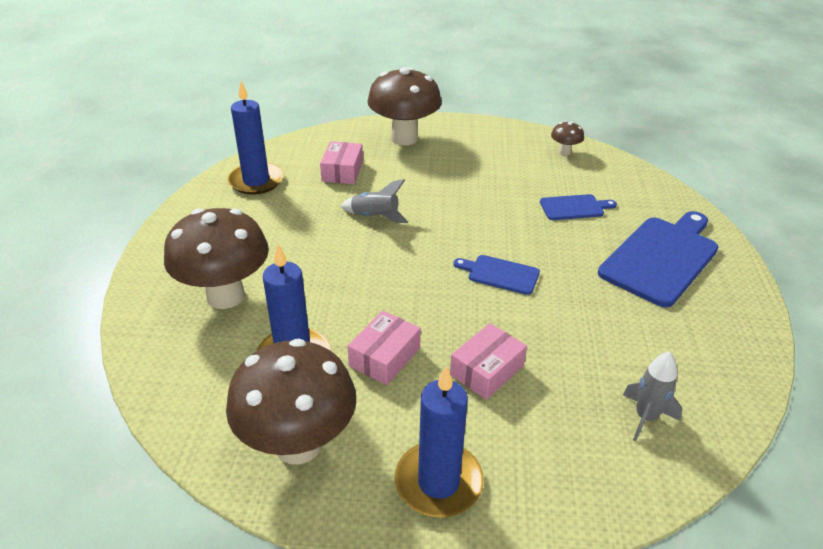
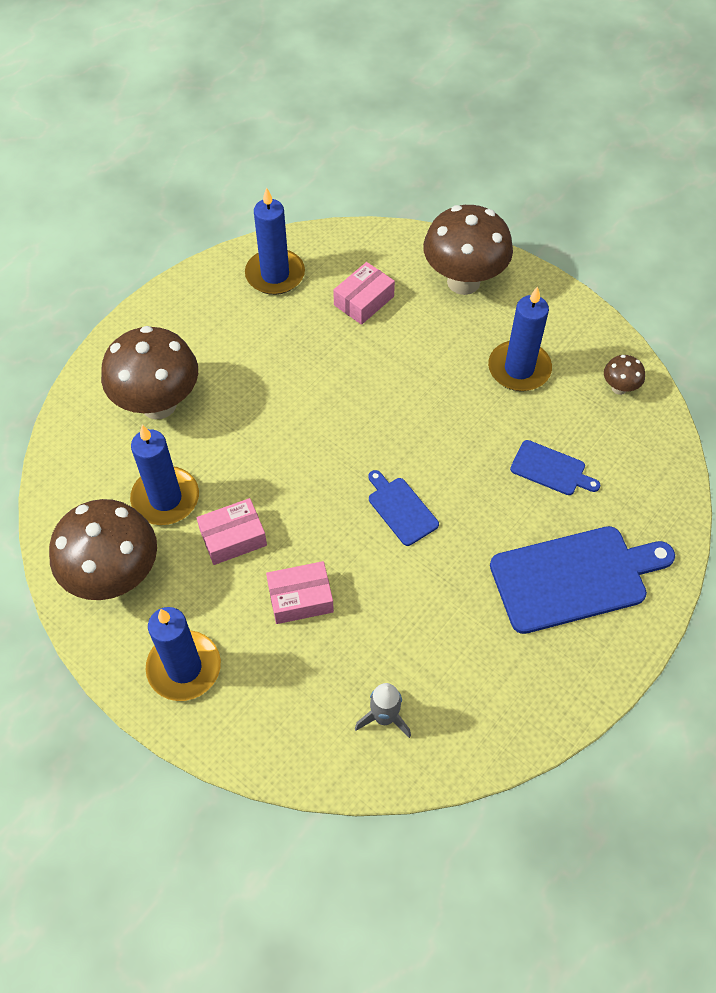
camera: 35 degrees right, 20 degrees up
grey rocket [340,179,408,223] -> none
none -> blue candle [488,286,552,391]

